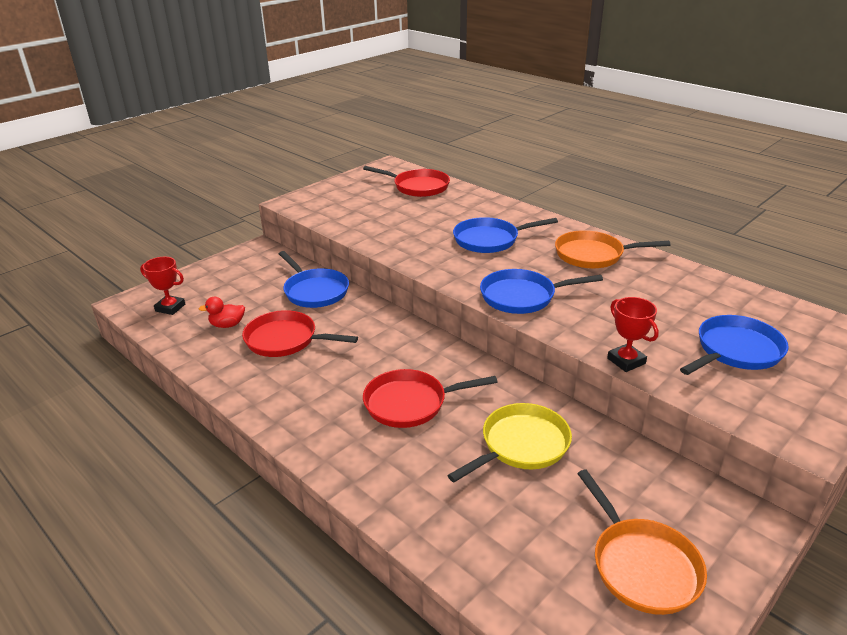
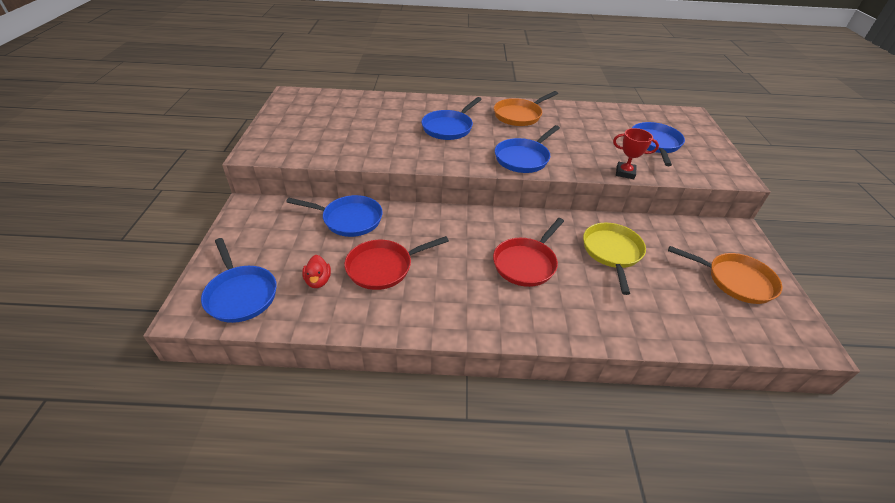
camera: 45 degrees left, 10 degrees up
red trophy [140,257,185,315] -> blue pan [201,238,277,323]
red duck [199,297,245,328] -> red duck turned 45 degrees counterclockwise [302,255,331,288]
red pan [363,166,450,197] -> none

